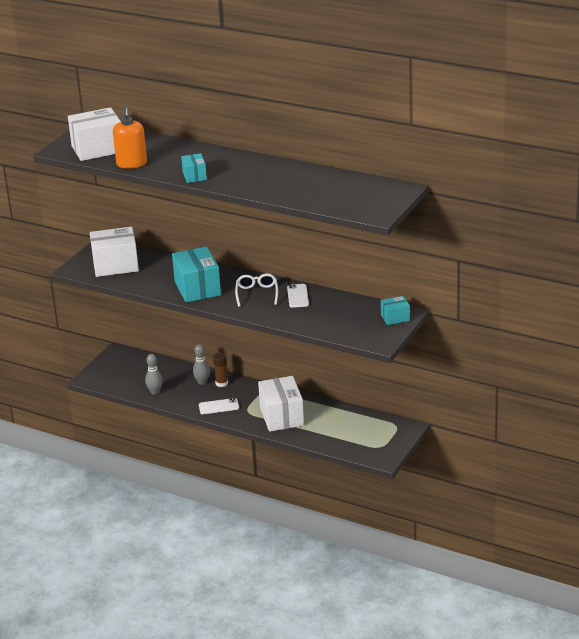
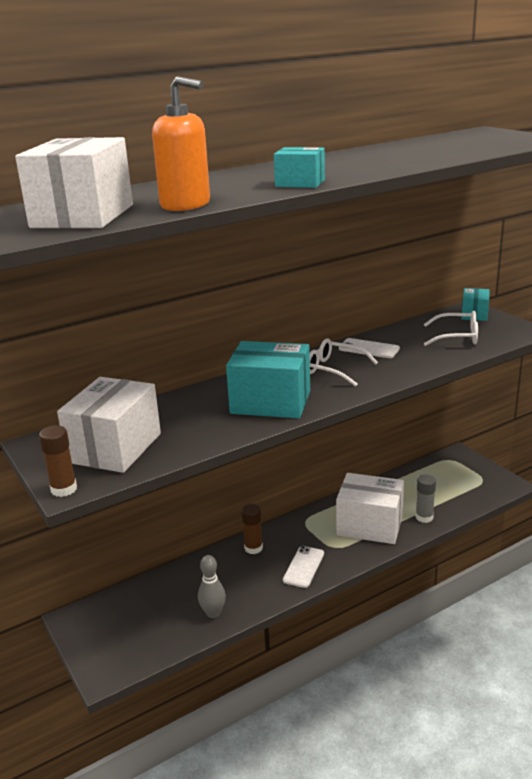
camera: 60 degrees left, 5 degrees down
grey bowling pin [193,344,210,385] -> none
none -> brown glue stick [39,425,77,497]
none -> grey glue stick [415,474,436,523]
none -> white glasses [424,311,478,346]

